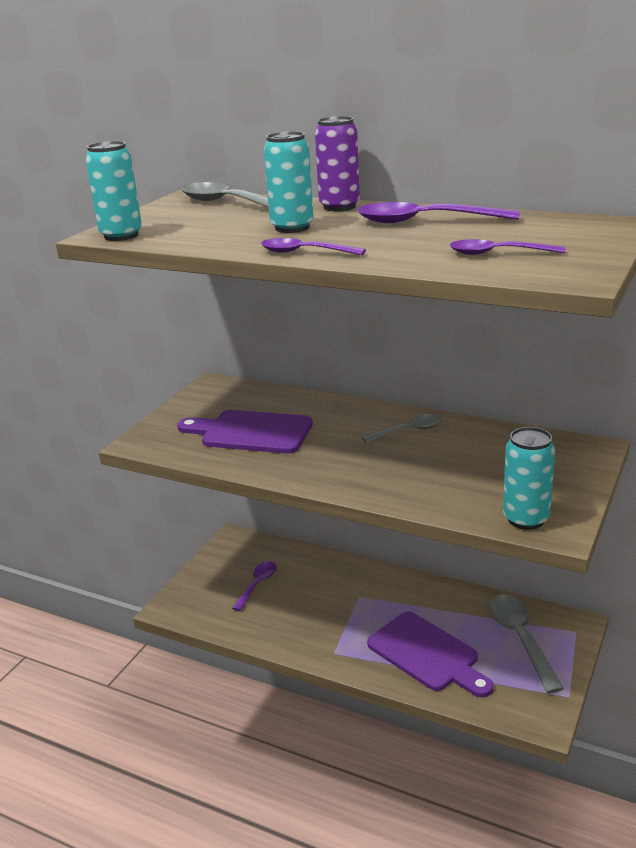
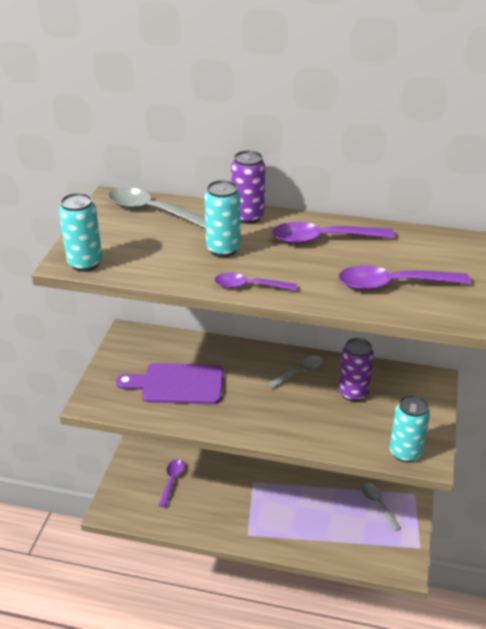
camera: 15 degrees left, 10 degrees up
purple cutting board [367,612,493,698] -> none
purple spoon [450,239,565,255] -> purple spoon [339,265,471,290], size x1.61
grey spoon [489,595,564,693] -> grey spoon [362,483,401,531], size x0.62
none -> purple can [339,338,374,402]

